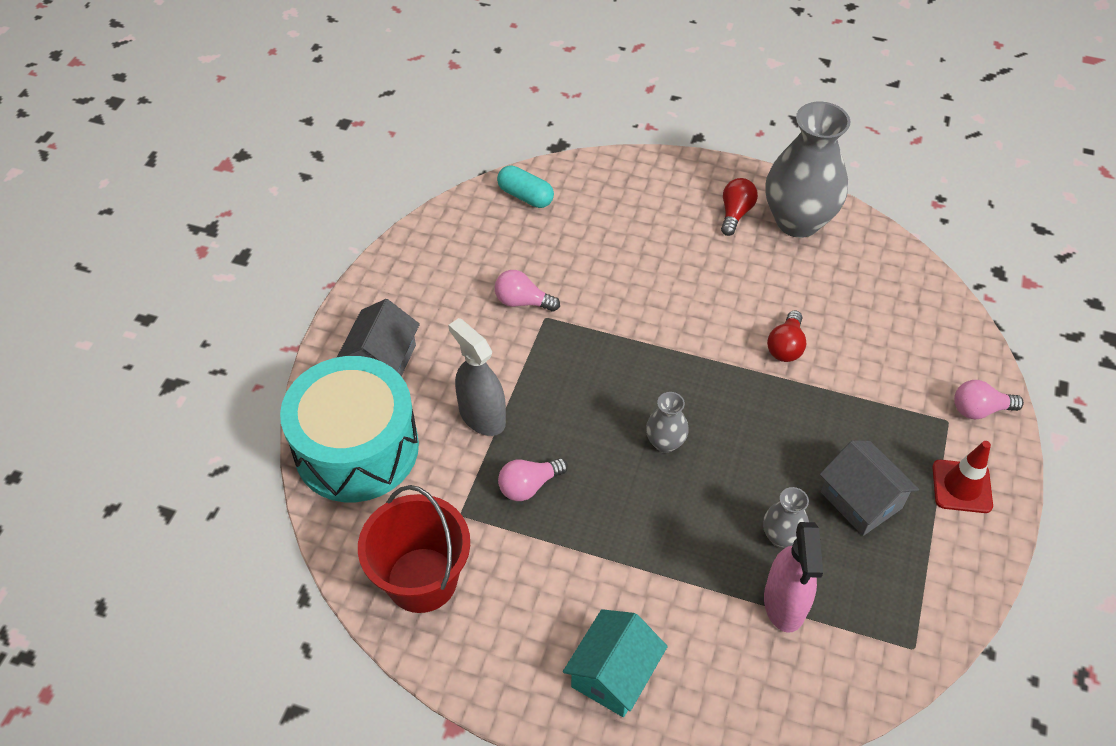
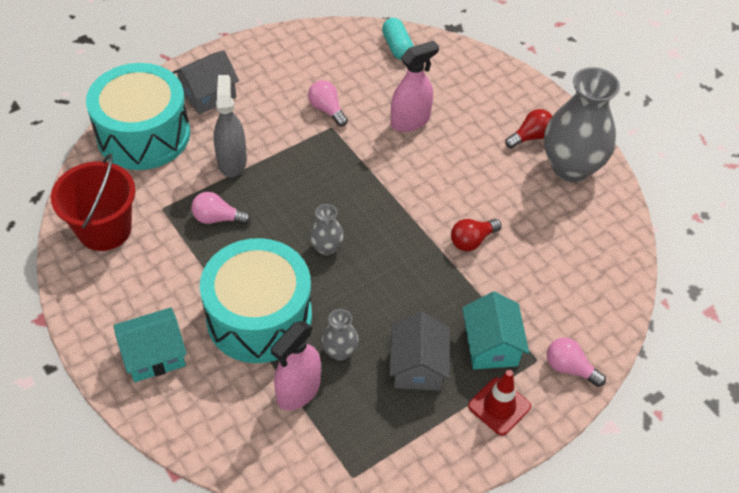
camera: 35 degrees right, 0 degrees up
none -> turquoise drum [200,238,312,363]
none -> pink spray bottle [391,41,439,132]
none -> turquoise house [462,291,529,369]

